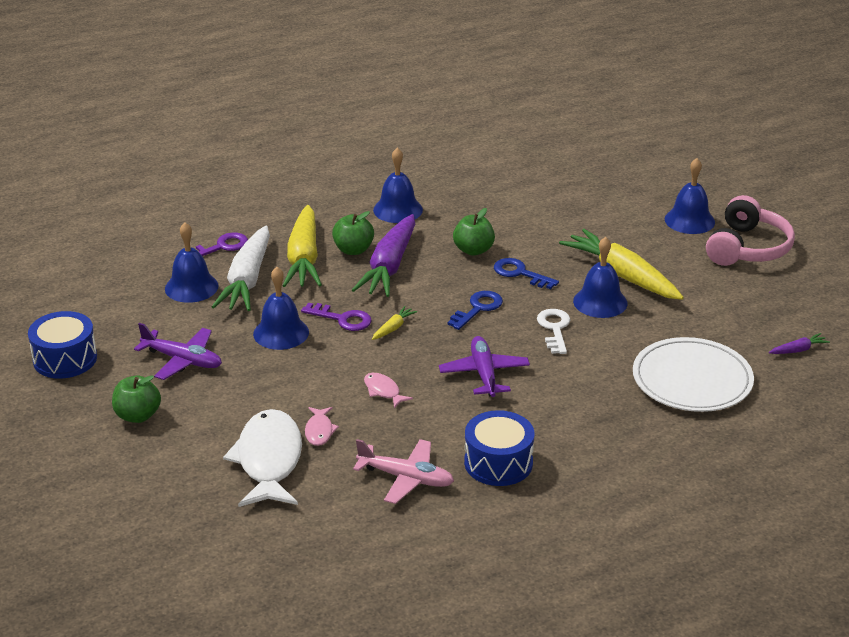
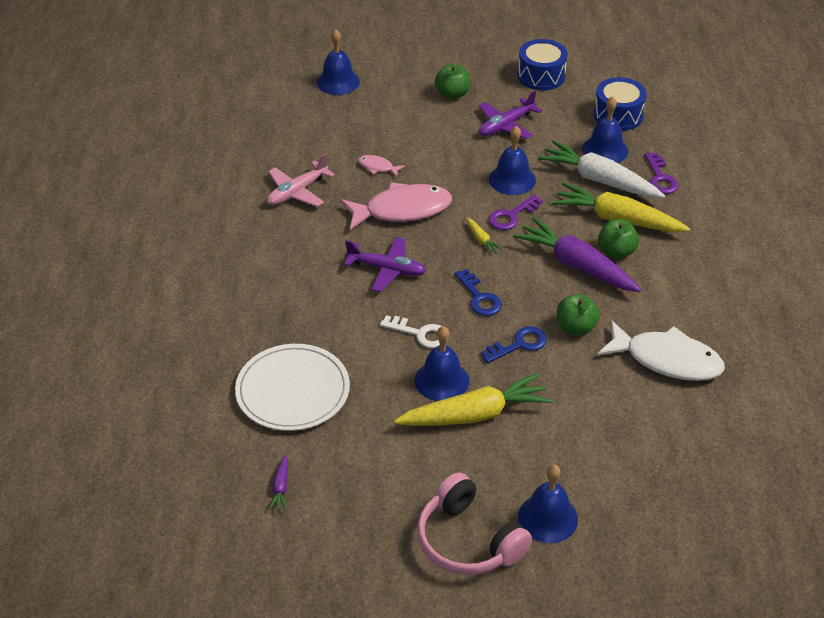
camera: 115 degrees right, 10 degrees up
white fish [223,409,302,507] -> white fish moved to [597,320,725,381]
pink fish [364,373,413,408] -> pink fish [340,182,452,230], size x2.27
blue bell [373,148,423,223] -> blue bell moved to [316,29,360,95]
blue drum [464,410,534,486] -> blue drum moved to [594,77,647,131]

